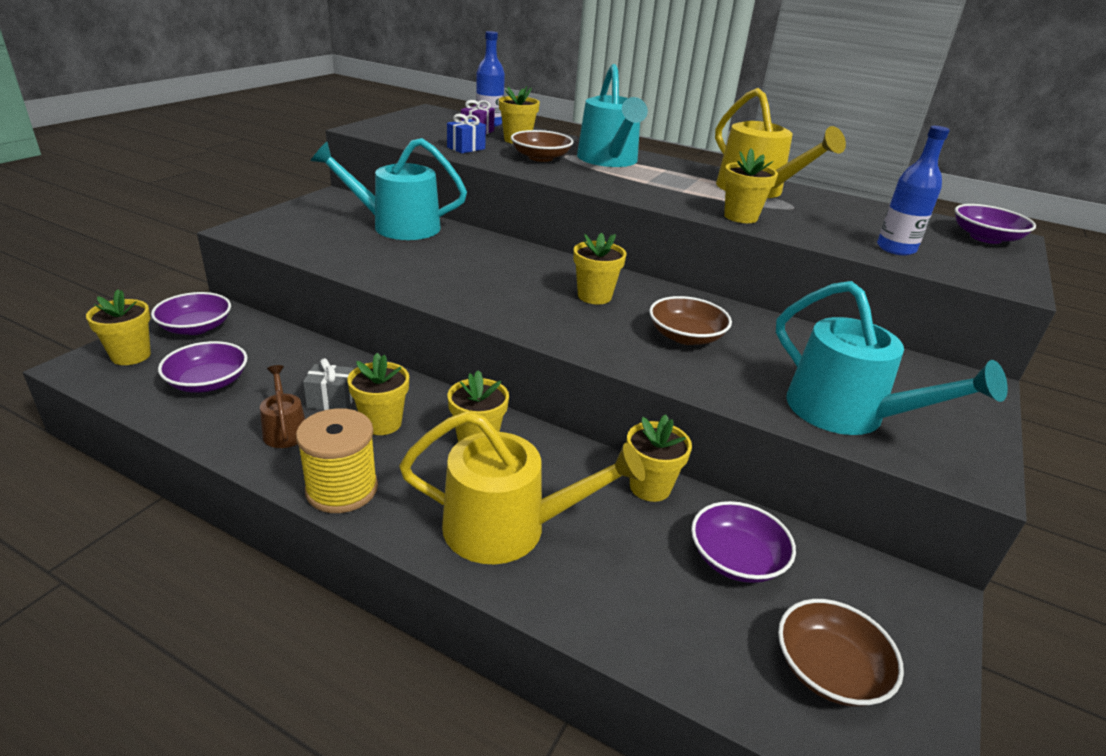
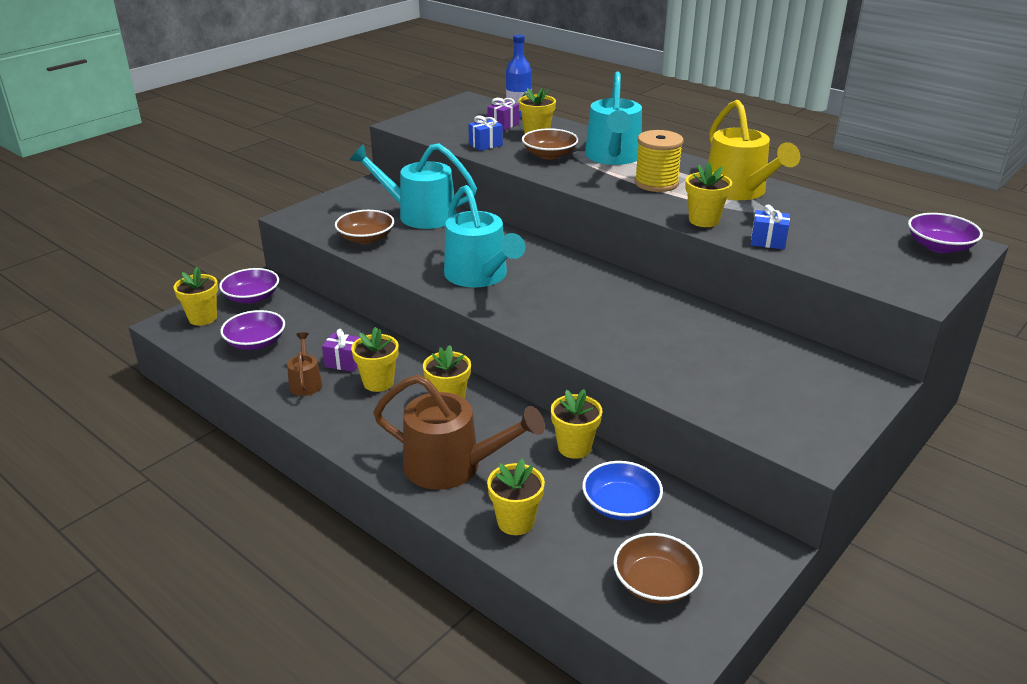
camera: 15 degrees right, 0 degrees up
yellow spool [296,408,378,513] -> yellow spool moved to [634,130,683,192]
grey gift [303,358,354,410] -> purple gift [322,329,360,372]
yellow watering can [399,411,645,564] -> brown watering can [373,375,545,490]
yellow flower pot [573,233,626,304] -> yellow flower pot moved to [487,459,545,535]
brown bowl [649,296,732,345] -> brown bowl moved to [335,210,394,244]
purple bowl [691,501,796,583] -> blue bowl [582,461,663,521]
turquoise watering can [776,281,1008,435] -> turquoise watering can moved to [444,185,525,288]
blue bottle [877,126,950,255] -> none
none -> blue gift [751,205,790,249]

